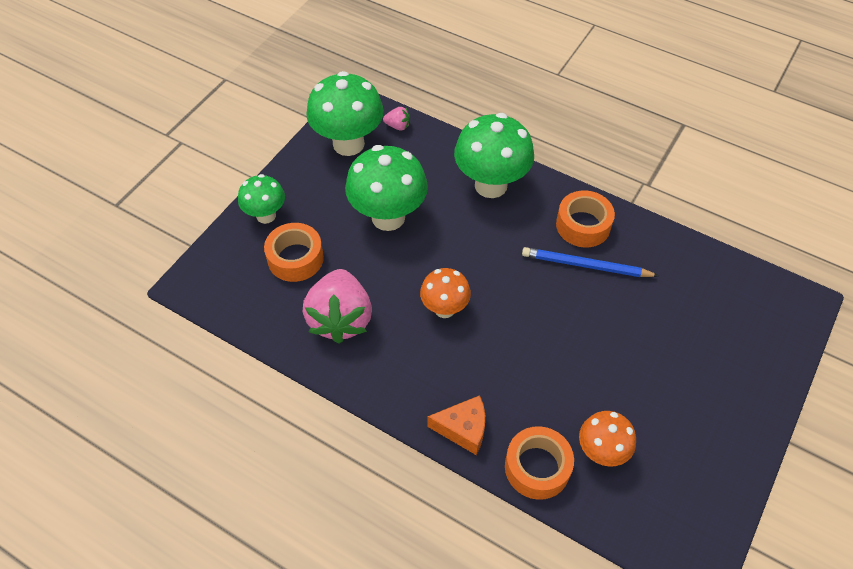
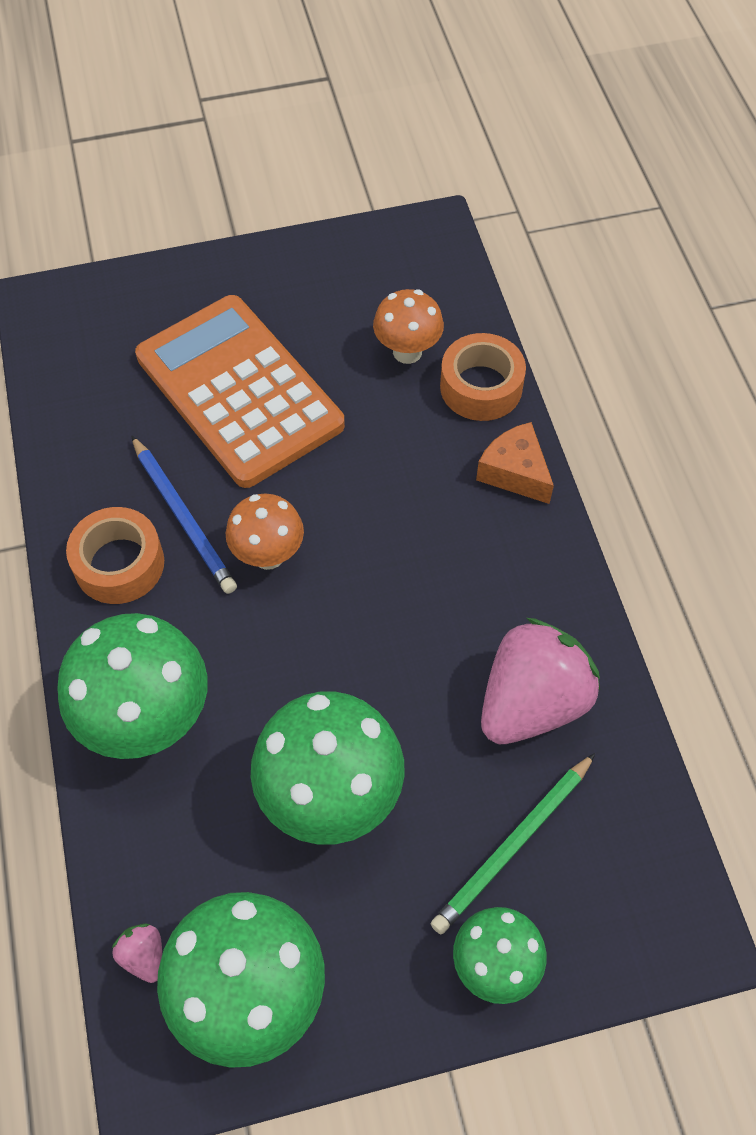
camera: 135 degrees left, 5 degrees up
orange tape [264,223,324,282] -> green pencil [431,753,595,934]
orange mushroom [420,268,471,318] -> orange mushroom moved to [226,494,304,570]
none -> orange calculator [135,295,345,488]

